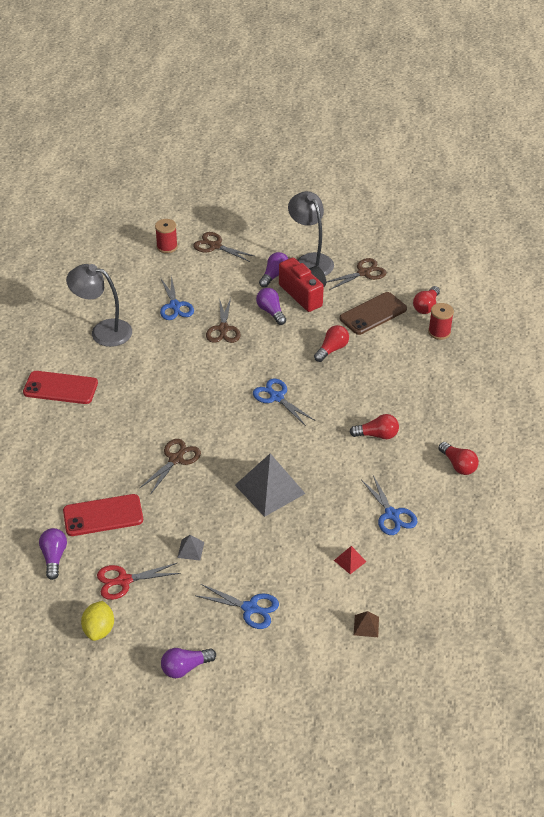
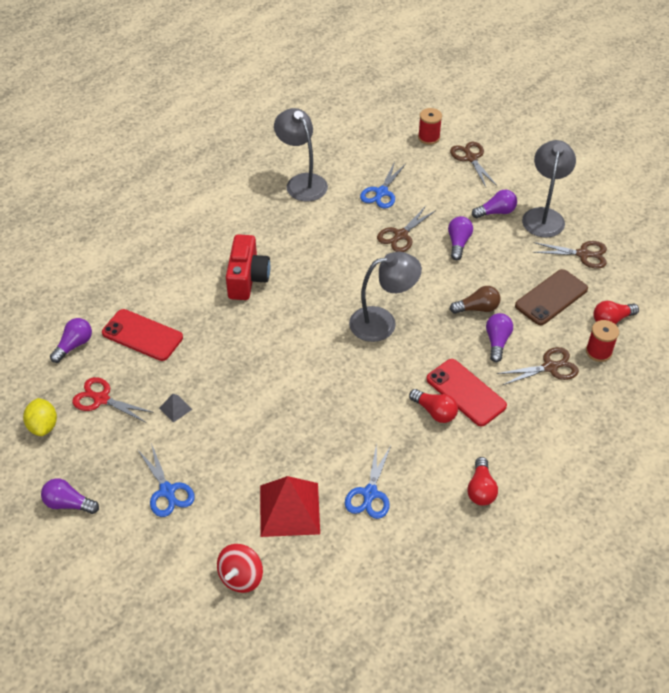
camera: 40 degrees right, 5 degrees up
red phone [23,371,98,404] -> red phone moved to [426,359,507,426]
yellow lemon [81,601,114,641] -> yellow lemon turned 60 degrees counterclockwise [23,398,57,436]
brown scissors [139,439,201,495] -> brown scissors moved to [497,347,579,385]
grey pyramid [235,453,305,517] -> none
blue scissors [253,378,314,426] -> grey lamp [349,252,422,342]
red camera [279,257,326,312] -> red camera moved to [226,234,270,300]
red light bulb [314,325,349,362] -> brown light bulb [450,286,501,314]
red pyramid [334,546,367,574] -> red pyramid [260,476,320,537], size x2.28
brown phone [340,292,407,335] -> brown phone turned 45 degrees counterclockwise [515,269,588,325]
brown pyramid [354,611,379,637] -> red spinning top [217,544,263,593]
none -> purple light bulb [486,313,513,362]

